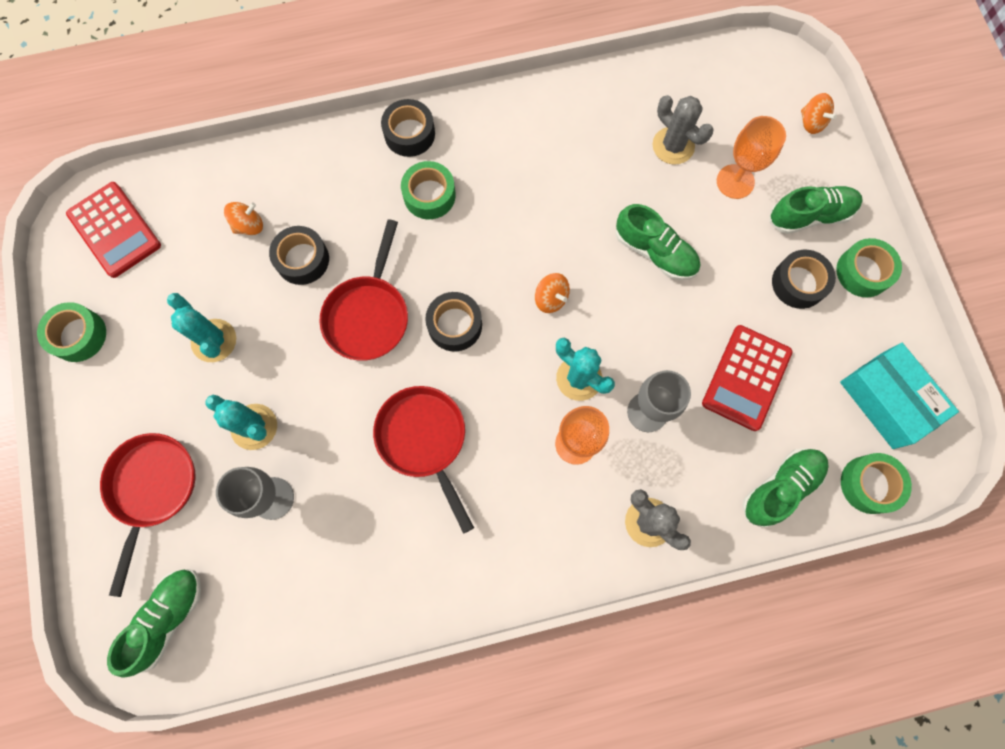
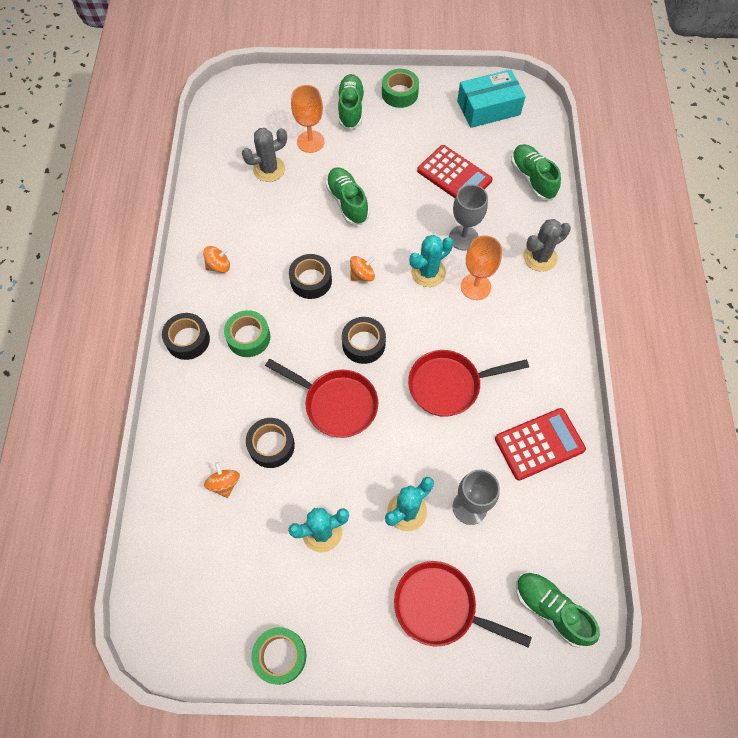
camera: 75 degrees left, 10 degrees down
red calculator [66,182,161,278] -> red calculator moved to [495,408,586,481]
green shoe [616,204,700,280] -> green shoe turned 75 degrees counterclockwise [326,167,369,225]
black tape [772,250,836,309] -> black tape moved to [289,254,332,299]
orange spinning top [801,93,837,134] -> orange spinning top moved to [203,246,230,273]
green tape [841,453,912,514] -> none

